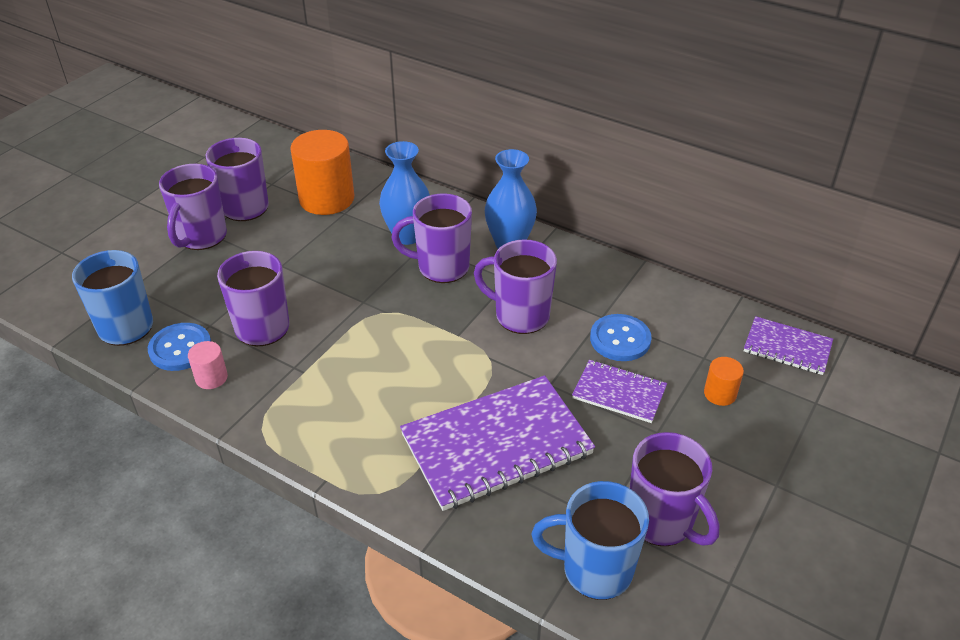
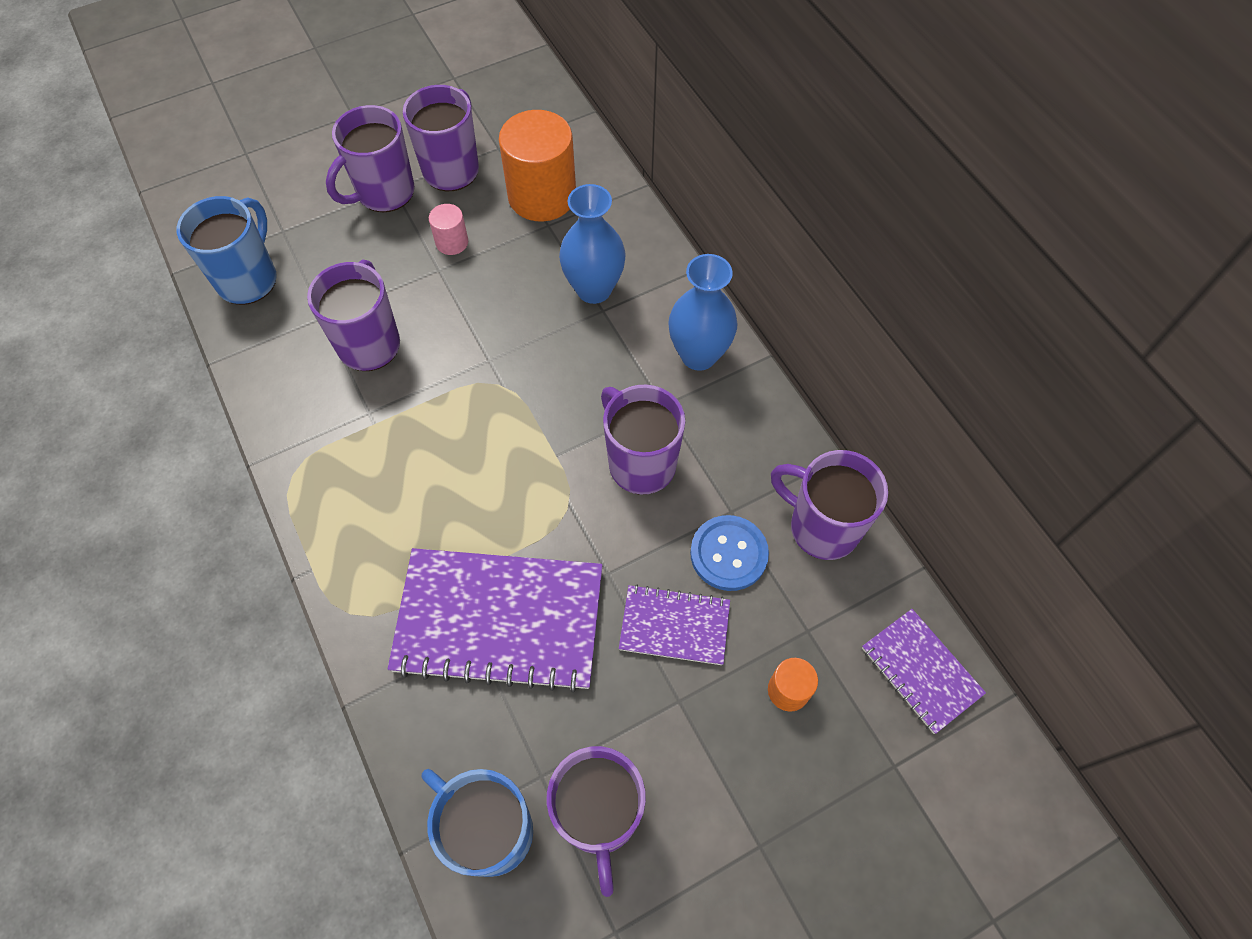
camera: 30 degrees right, 20 degrees up
blue button [148,323,211,371] -> none
pink cylinder [188,341,228,389] -> pink cylinder moved to [429,204,468,255]
purple mug [391,193,472,283] -> purple mug moved to [771,450,888,560]
purple notebook [572,360,667,423] -> purple notebook turned 45 degrees counterclockwise [619,584,730,665]

